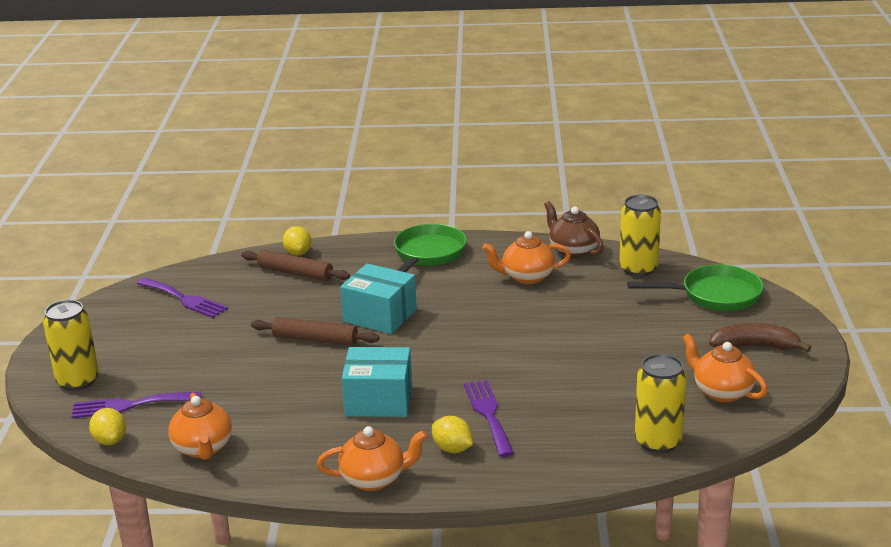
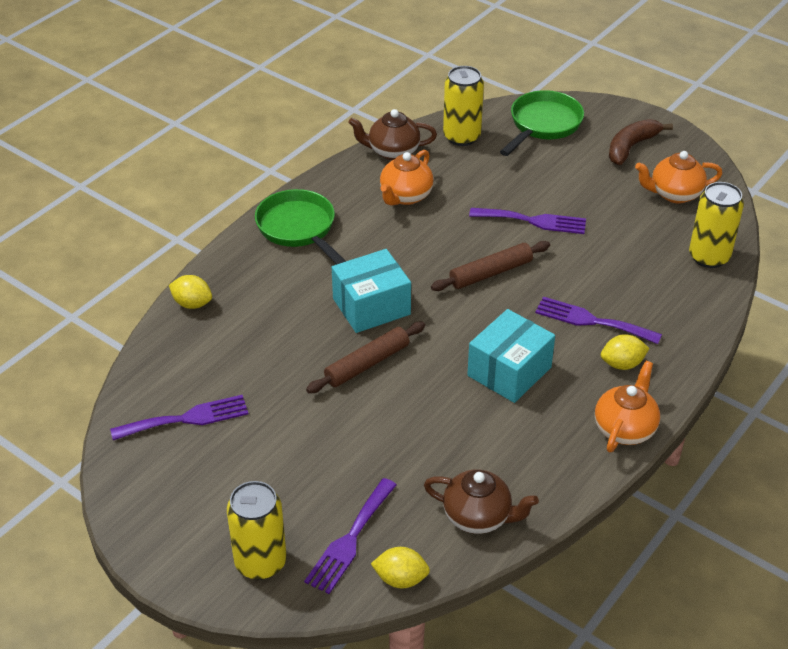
camera: 55 degrees left, 15 degrees up
orange teapot [168,392,232,460] -> brown teapot [424,470,539,534]
brown rolling pin [241,250,350,281] -> brown rolling pin moved to [431,241,550,291]
none -> purple fork [469,208,586,234]

